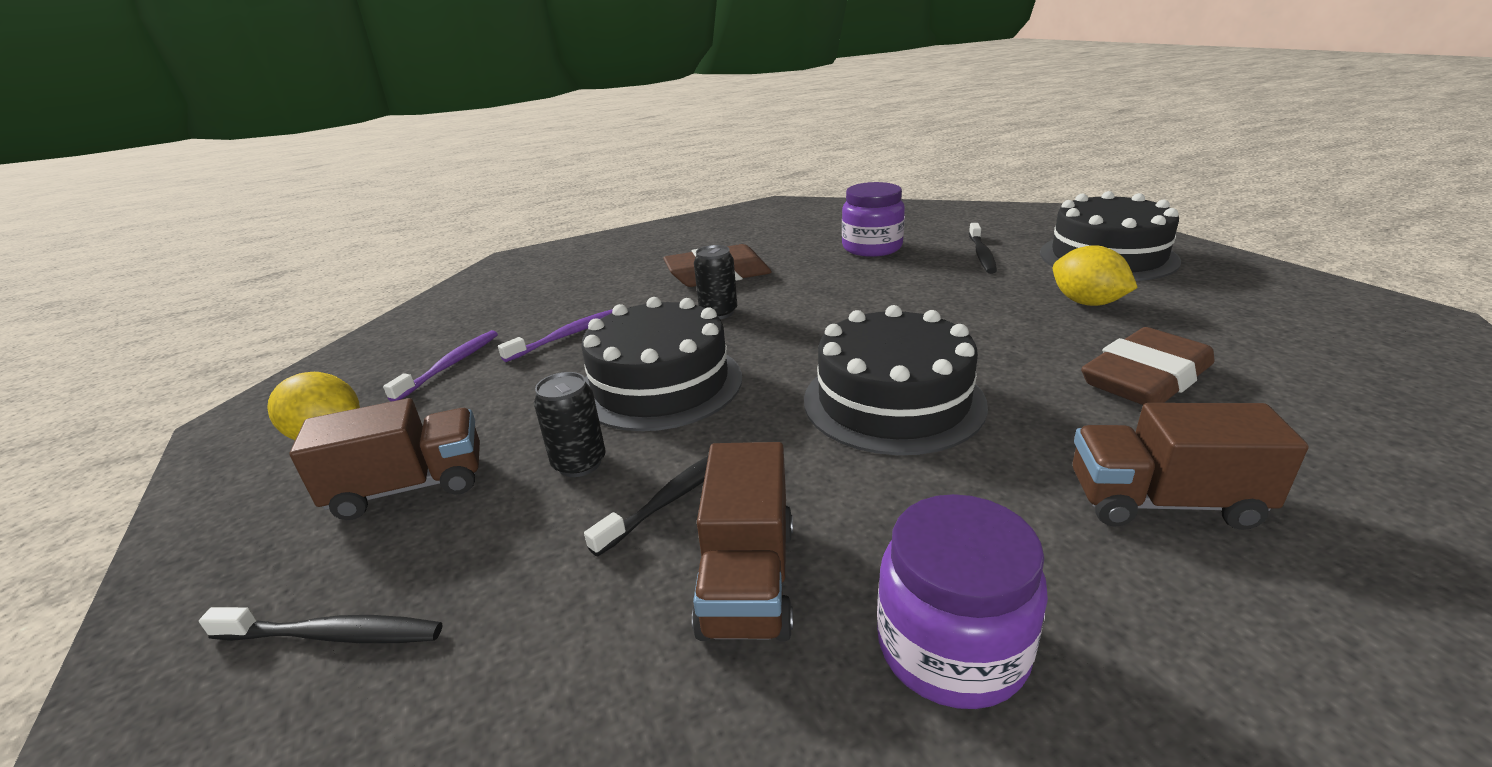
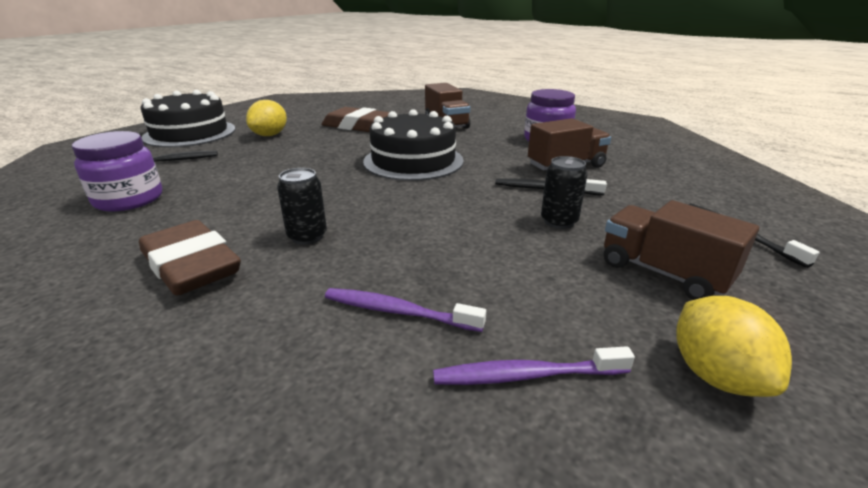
camera: 120 degrees left, 0 degrees up
black cake [581,297,742,431] -> none

